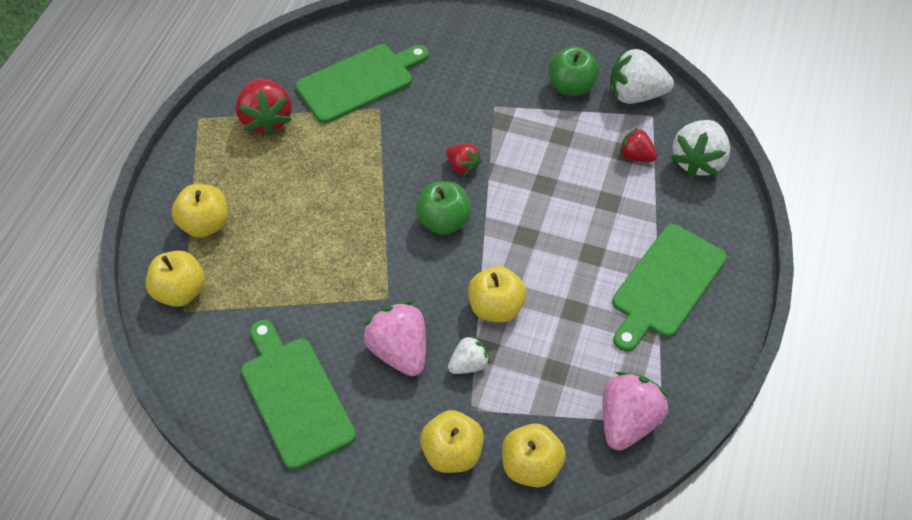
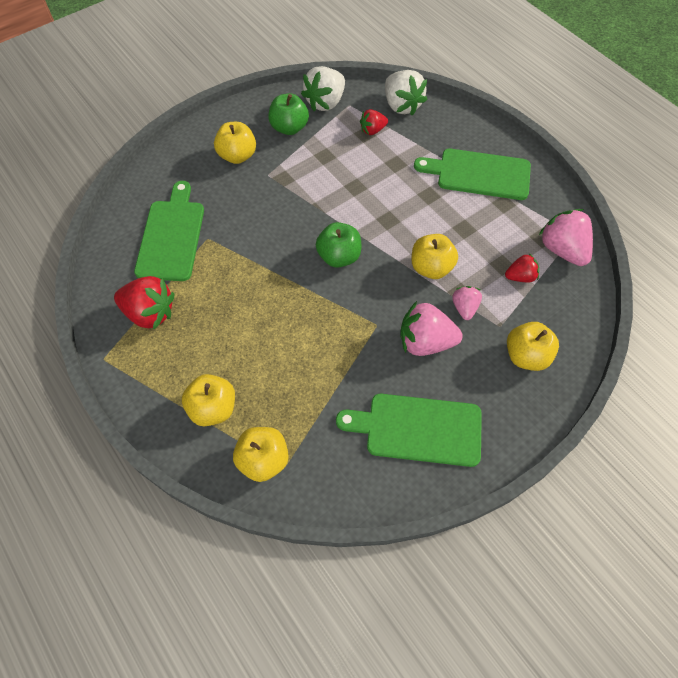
camera: 55 degrees left, 5 degrees up
red strawberry [446,143,482,176] -> red strawberry moved to [505,253,539,283]
white strawberry [448,335,490,374] -> pink strawberry [452,286,482,320]
yellow apple [502,424,566,488] -> yellow apple moved to [214,122,256,164]
green cutting board [612,224,727,351] -> green cutting board turned 120 degrees clockwise [414,149,531,200]

